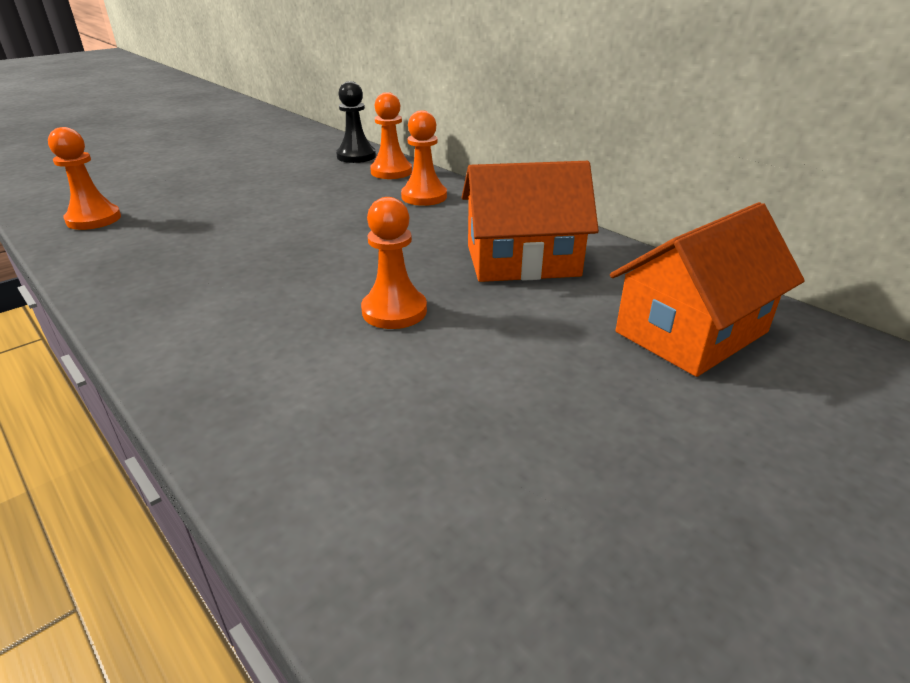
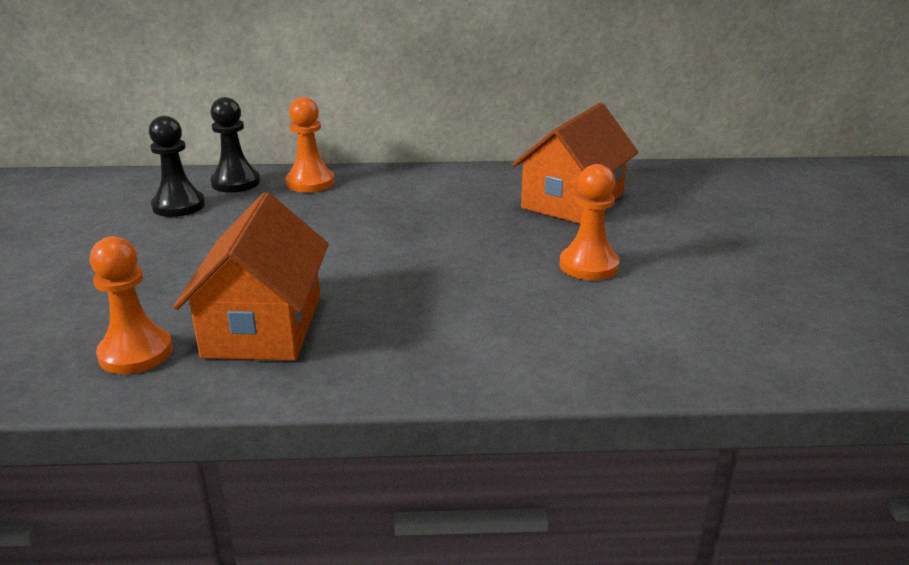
camera: 50 degrees left, 5 degrees down
orange pawn [401,110,447,206] -> none
orange house [610,202,805,377] -> orange house moved to [173,192,329,361]
none -> black pawn [149,116,205,217]

